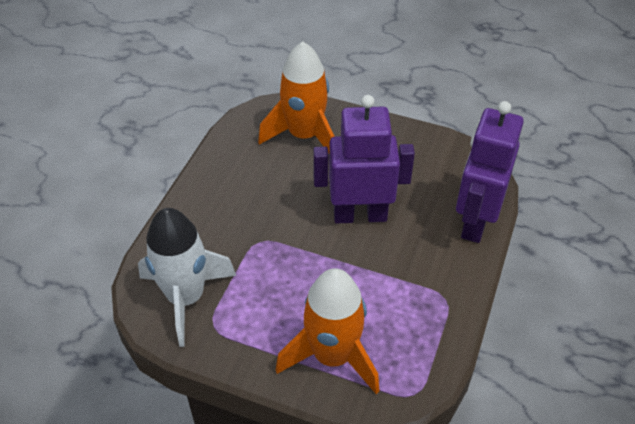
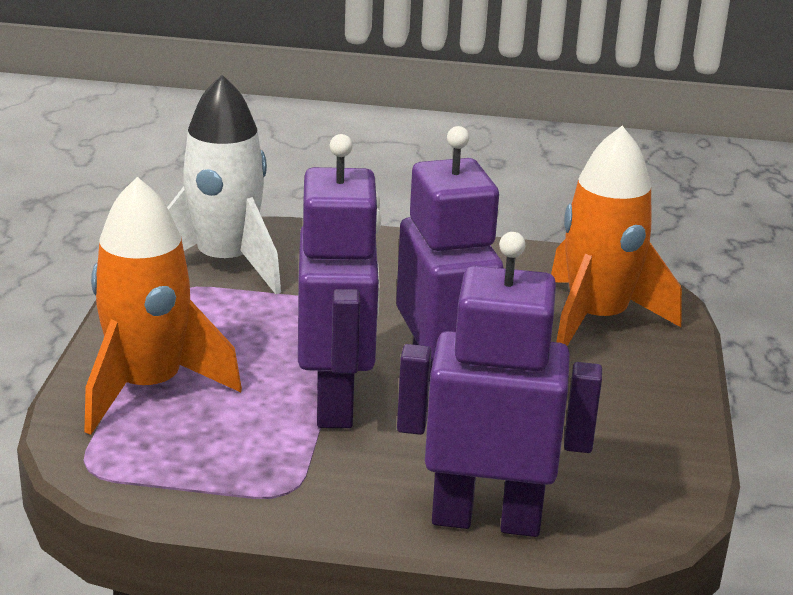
camera: 75 degrees right, 20 degrees down
none -> purple robot [298,134,381,428]

